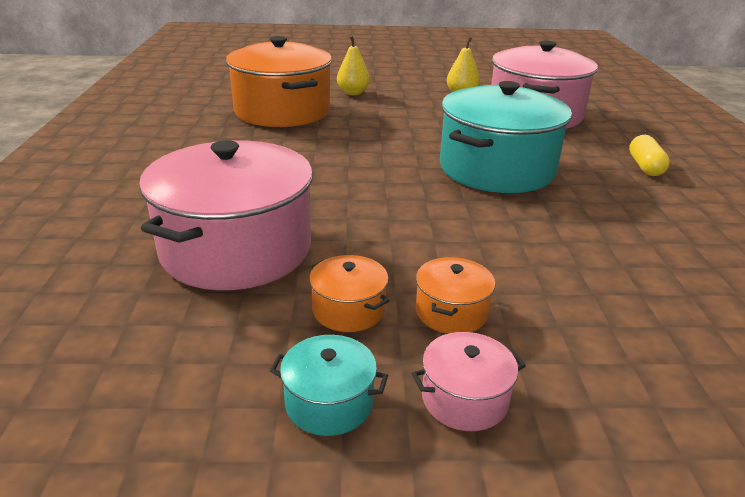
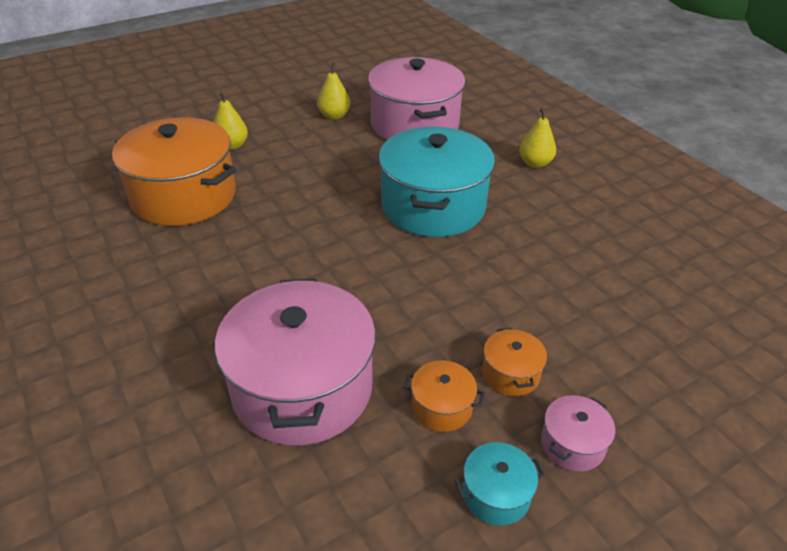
camera: 30 degrees left, 10 degrees up
yellow capsule [629,135,670,176] -> yellow pear [519,107,556,168]

